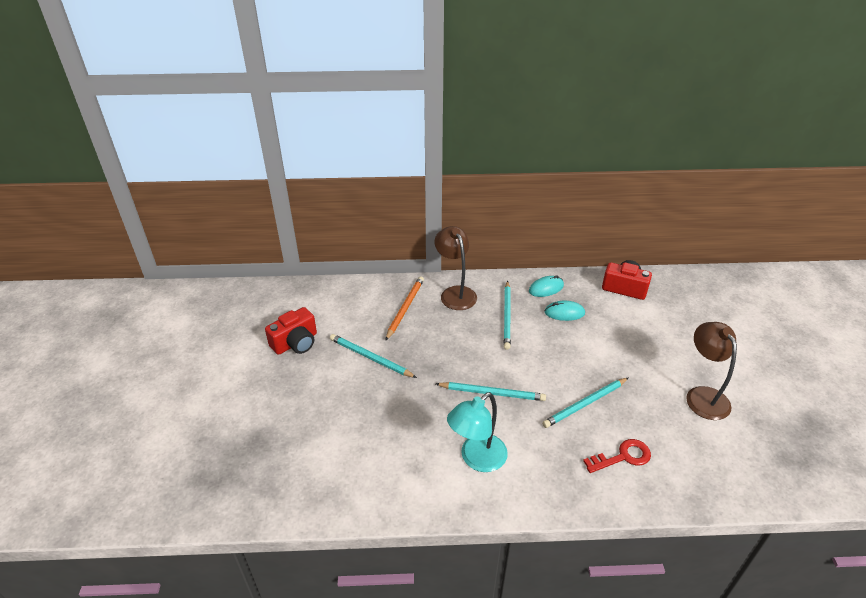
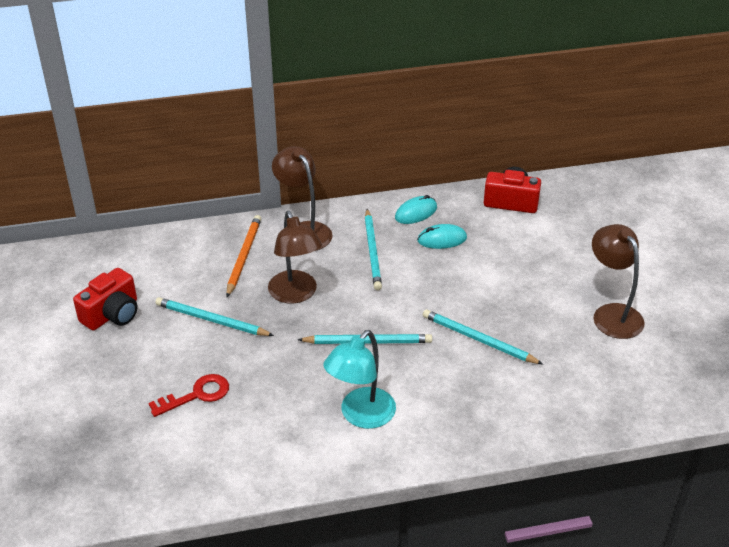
camera: 10 degrees left, 0 degrees up
turquoise pencil [542,378,628,428] -> turquoise pencil turned 75 degrees clockwise [423,310,543,364]
red key [583,439,651,473] -> red key moved to [149,374,229,417]
none -> brown lamp [268,211,322,304]

